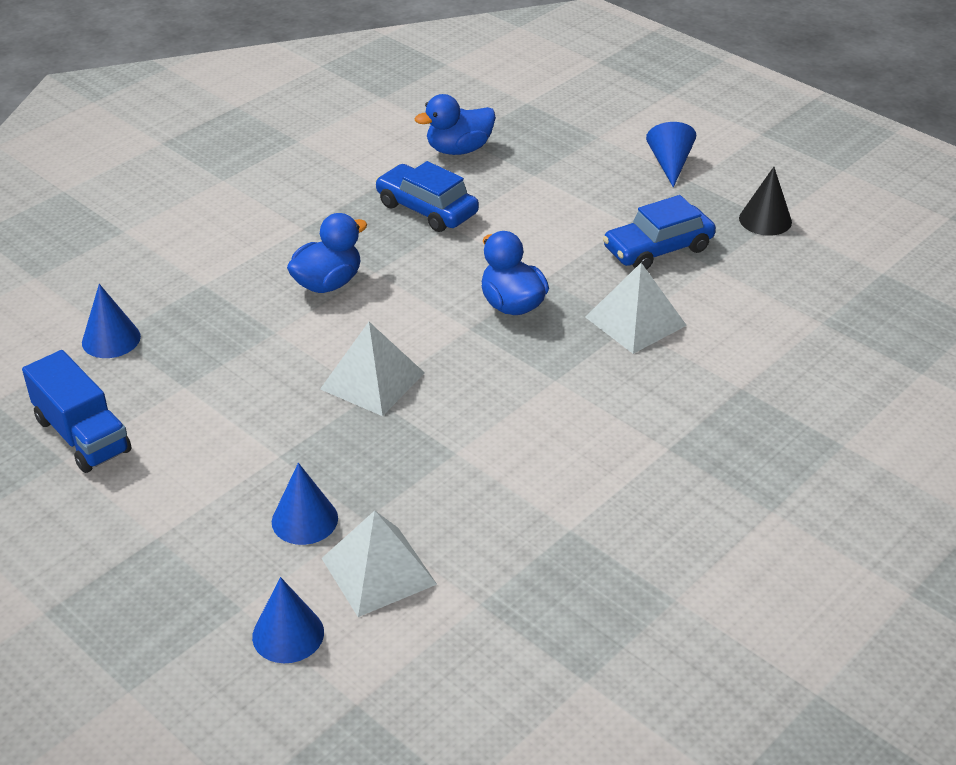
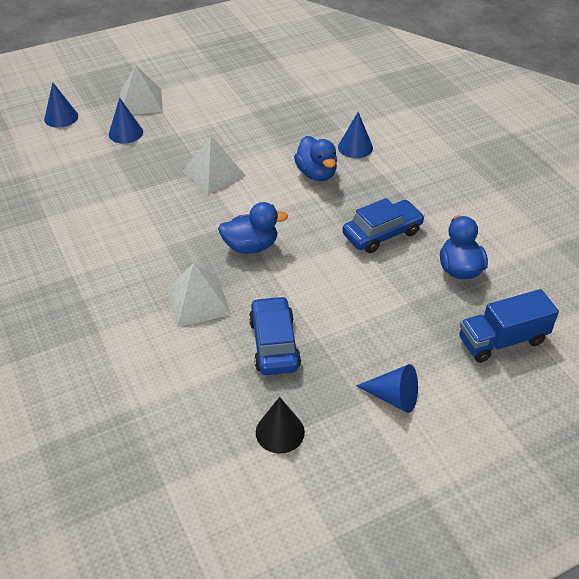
camera: 110 degrees right, 5 degrees up
blue truck [22,350,132,473] -> blue truck moved to [459,289,559,363]
blue cone [82,284,141,358] -> blue cone moved to [338,112,373,158]
white pyramid [322,511,437,617] -> white pyramid moved to [120,65,163,115]

